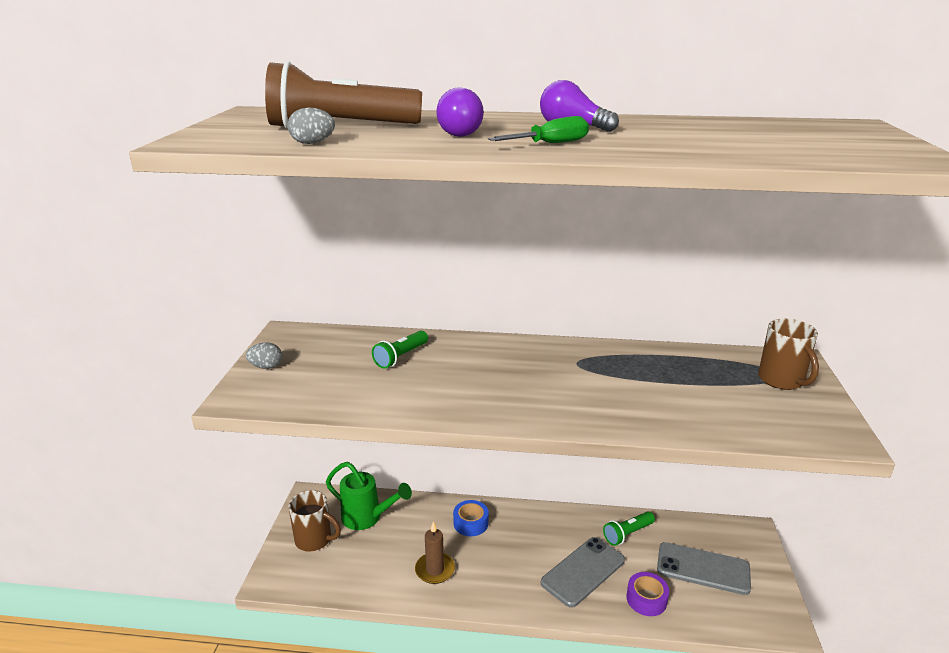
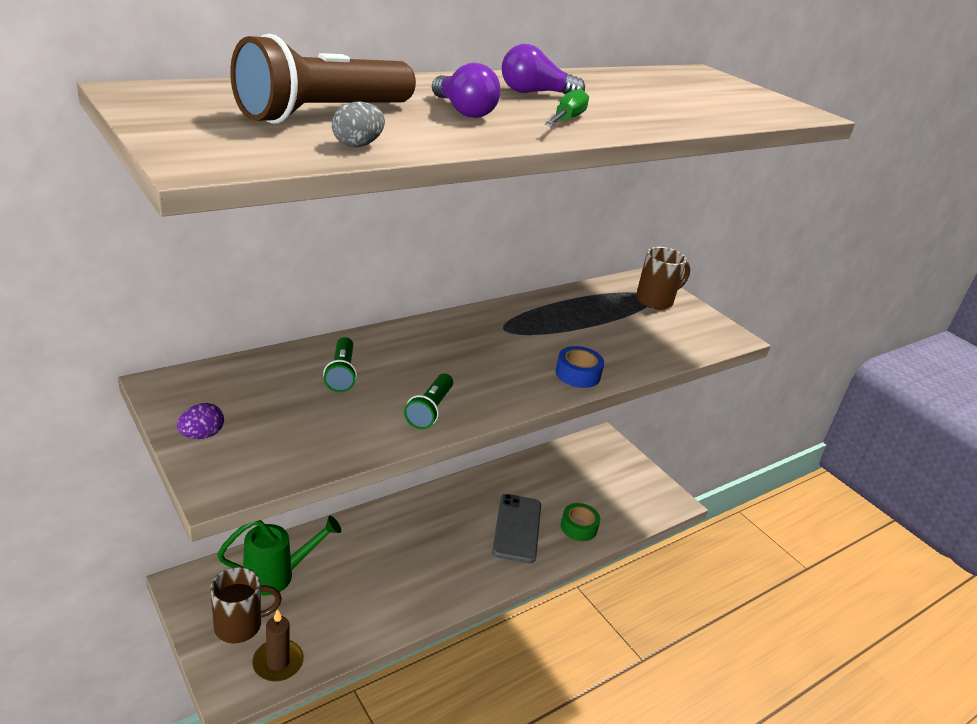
camera: 45 degrees left, 5 degrees up
grey egg [246,342,282,369] -> purple egg [177,403,224,439]
brown candle [415,521,455,584] -> brown candle moved to [252,609,304,681]
blue tape [453,500,489,536] -> blue tape moved to [556,346,604,388]
green flashlight [603,512,655,546] -> green flashlight moved to [404,374,453,429]
purple tape [626,572,669,616] -> green tape [561,503,600,541]
grey phone [657,542,751,595] -> none
brown mug [758,319,819,390] -> brown mug turned 60 degrees counterclockwise [636,247,690,310]

